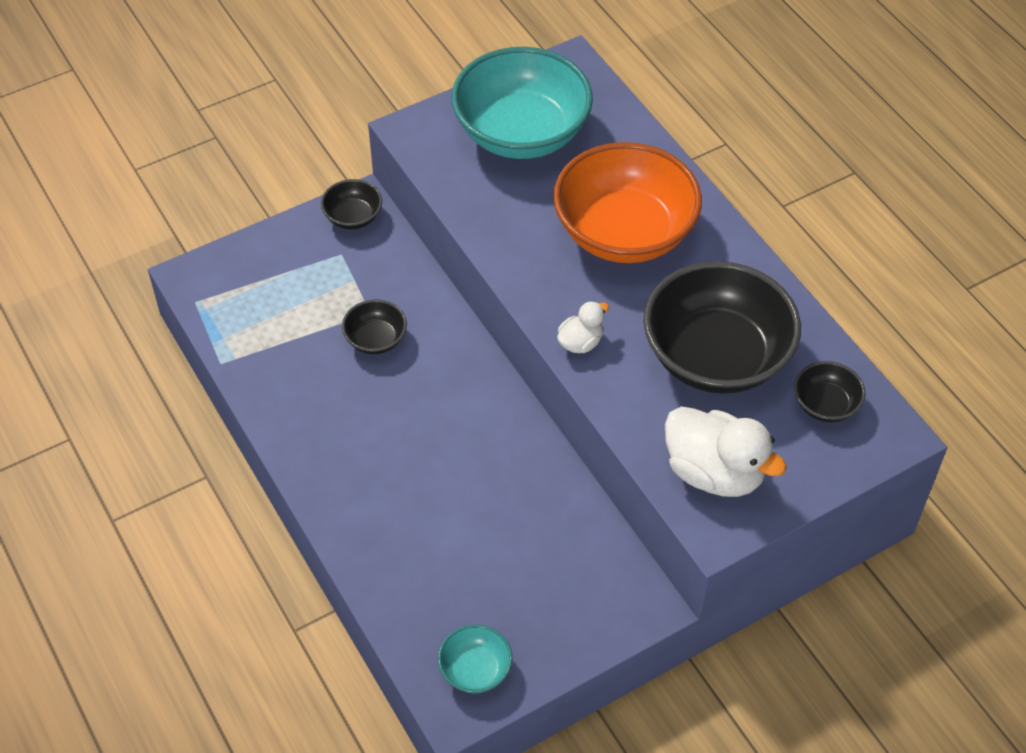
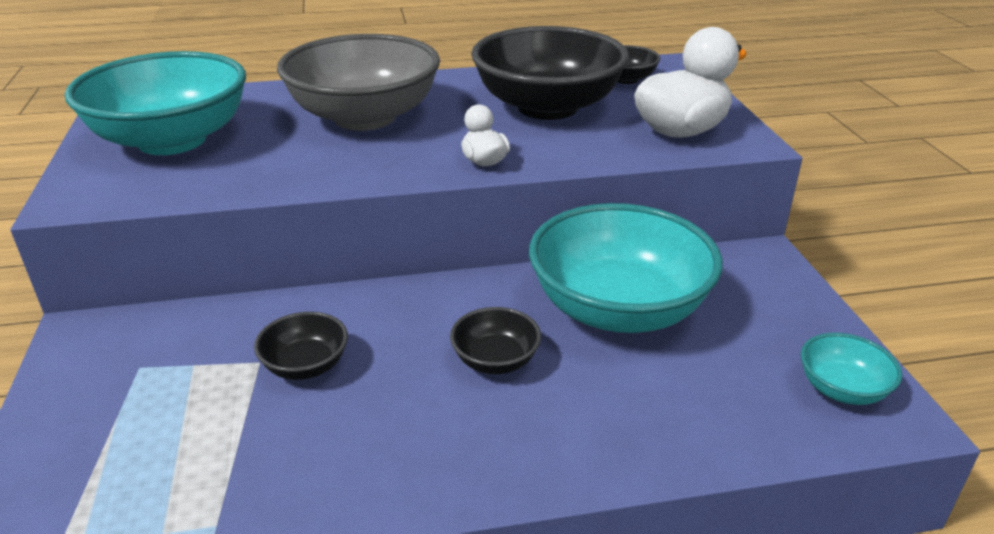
camera: 70 degrees left, 20 degrees down
black bowl [321,179,382,230] -> black bowl moved to [450,307,541,374]
orange bowl [553,142,702,263] -> grey bowl [277,34,440,131]
none -> turquoise bowl [529,203,723,333]

